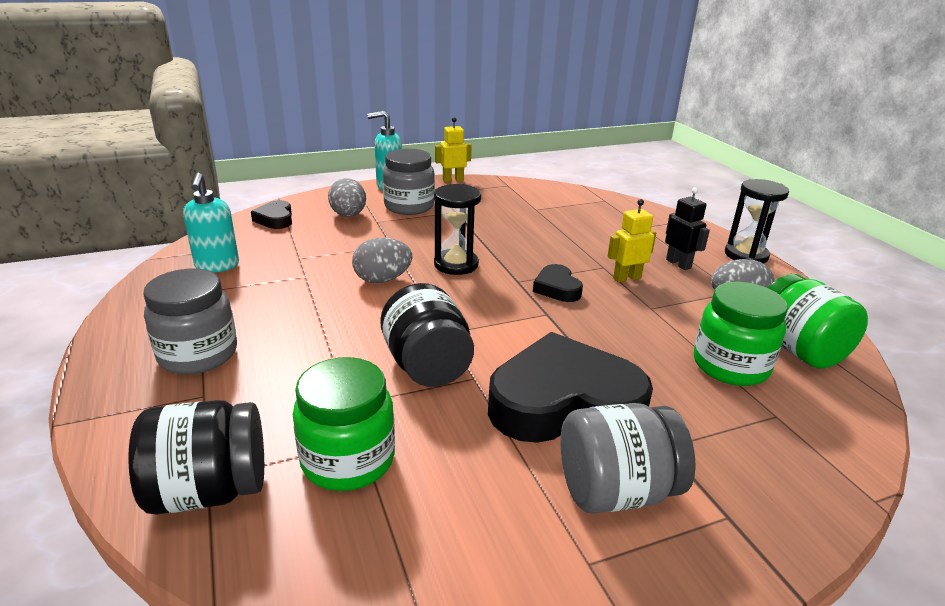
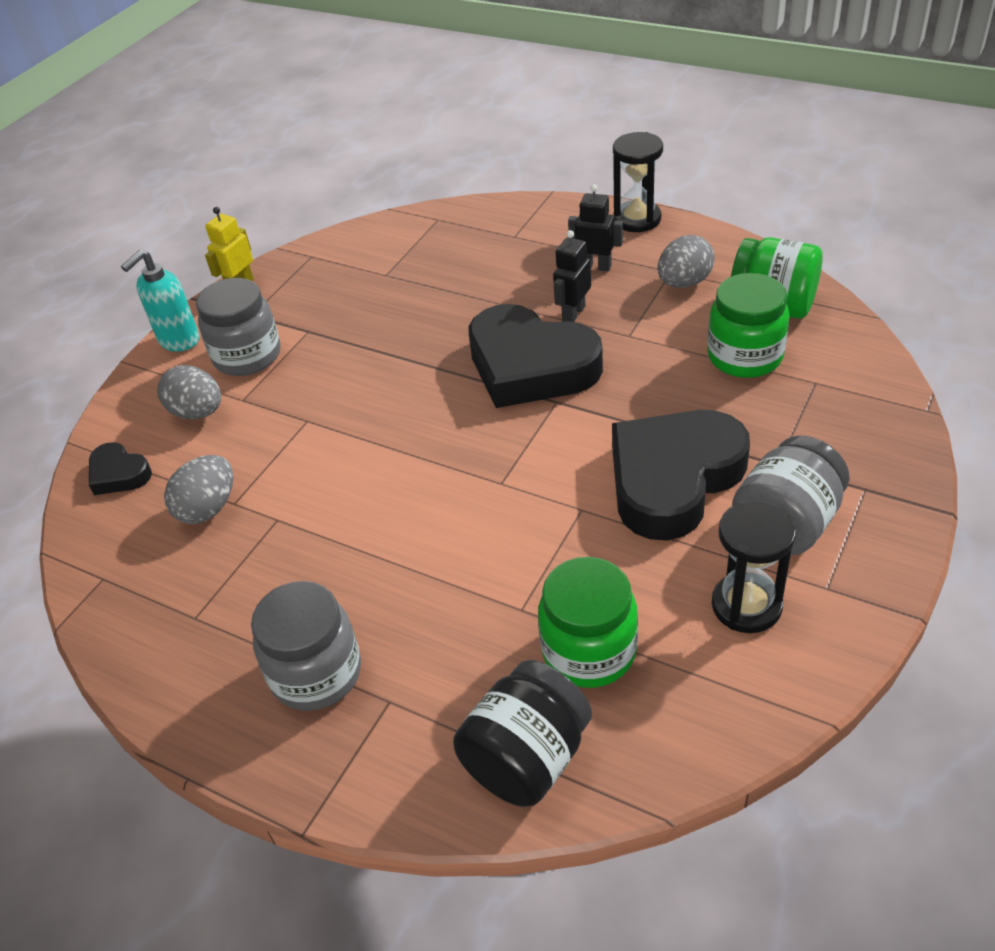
camera: 35 degrees left, 15 degrees up
turquoise soap dispenser [183,173,239,272] -> none
grey egg [352,238,412,283] -> grey egg moved to [164,455,233,524]
black jar [380,283,474,387] -> none
black hourglass [434,184,481,275] -> black hourglass moved to [712,500,796,633]
black heart [533,264,583,302] -> black heart [468,304,603,408], size x2.18
yellow robot [608,199,656,283] -> black robot [553,230,591,322]

